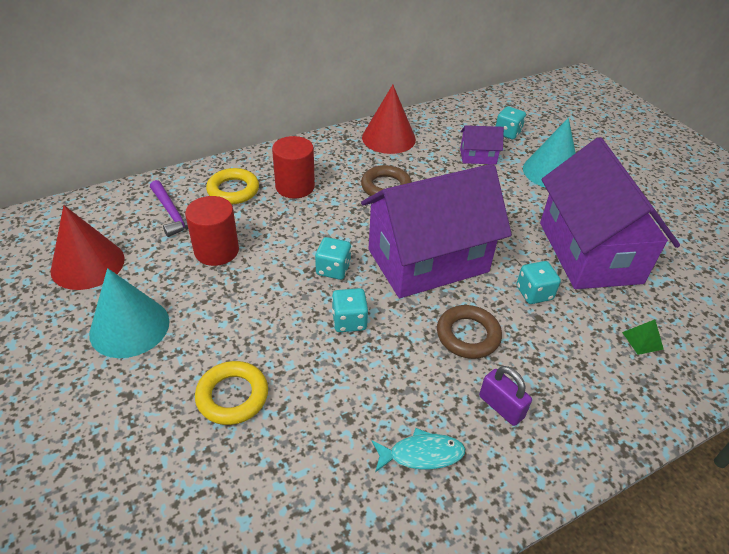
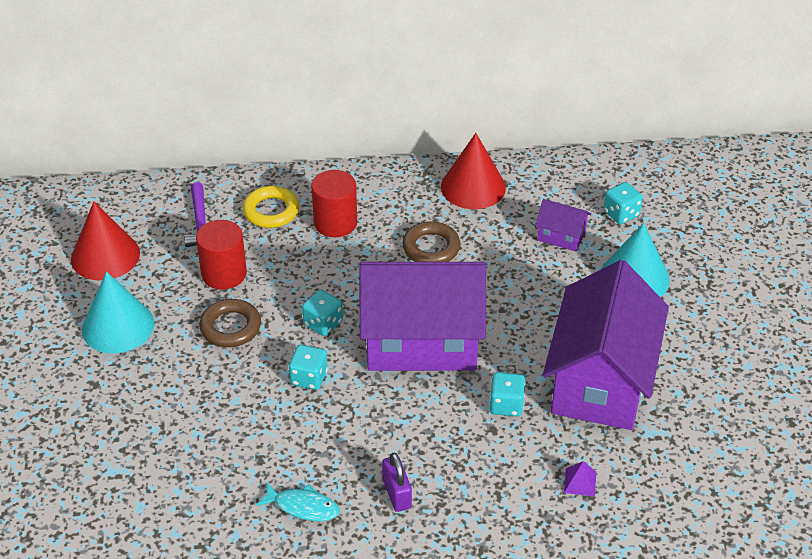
camera: 25 degrees right, 0 degrees up
yellow ring [195,361,268,425] -> none
brown ring [437,305,502,359] -> brown ring moved to [199,299,261,347]
green pyramid [622,320,664,355] -> purple pyramid [564,461,597,497]

